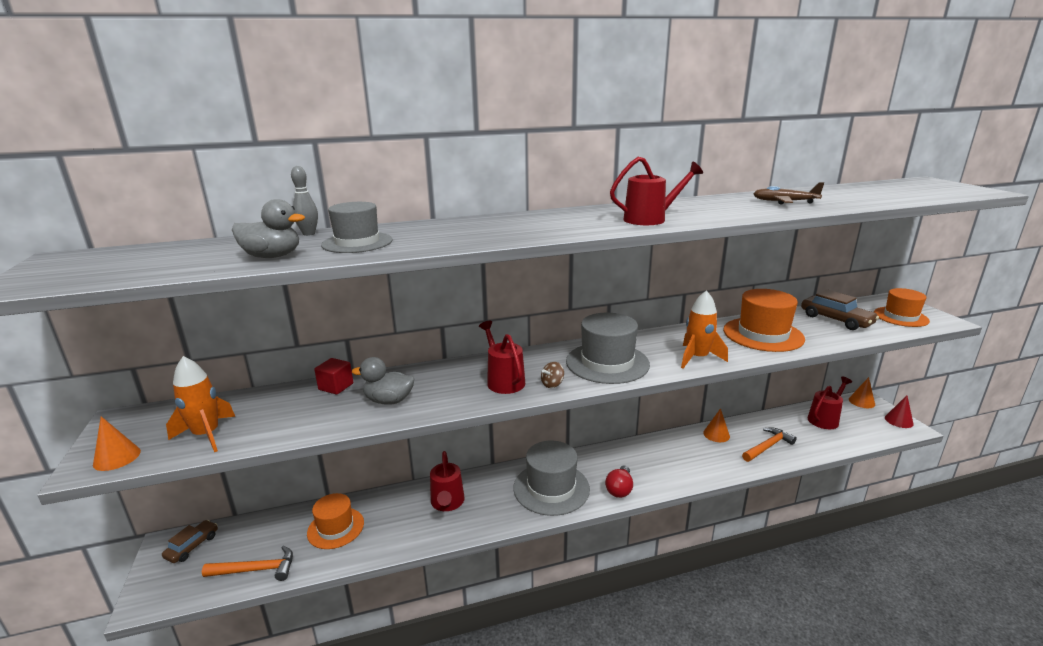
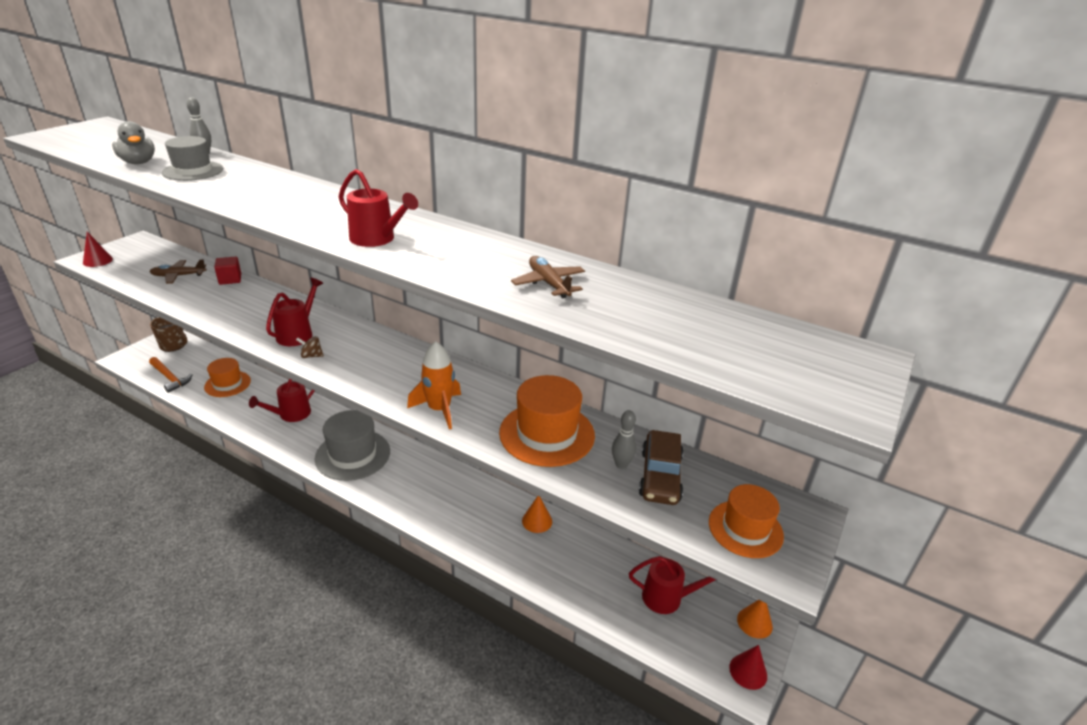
camera: 45 degrees right, 10 degrees up
orange cone [93,416,141,471] -> red cone [83,232,113,267]
brown car [162,520,218,563] -> brown mug [150,317,187,352]
orange rocket [166,356,235,452] -> none
grey duck [352,357,415,405] -> none
grey hat [566,313,650,384] -> none
red light bulb [605,465,633,498] -> none
orange hammer [742,427,797,462] -> none
none -> brown plane [149,259,207,284]
none -> grey bowling pin [612,410,636,469]

